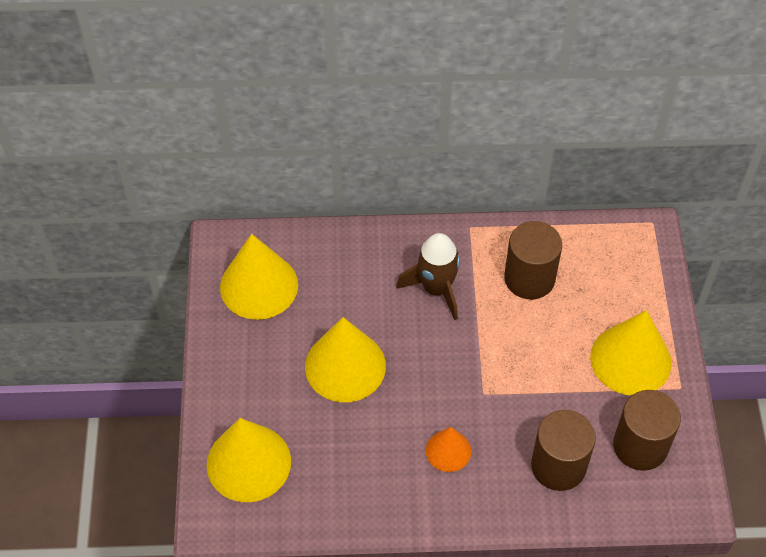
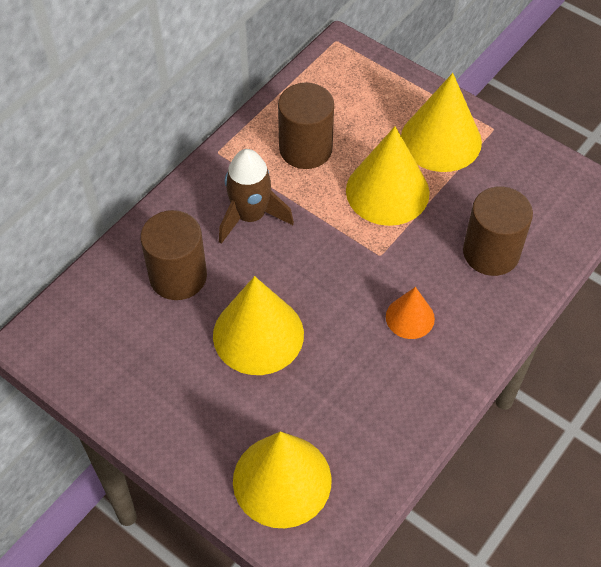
camera: 50 degrees left, 0 degrees up
yellow cone [220,234,298,320] -> yellow cone moved to [346,126,430,226]
brown cylinder [613,390,681,471] -> brown cylinder moved to [140,210,207,300]

